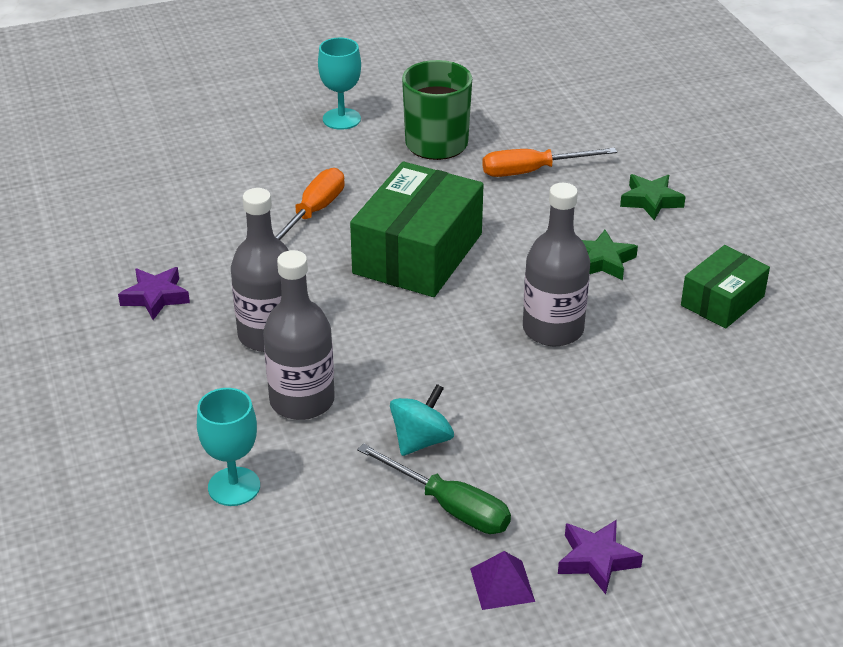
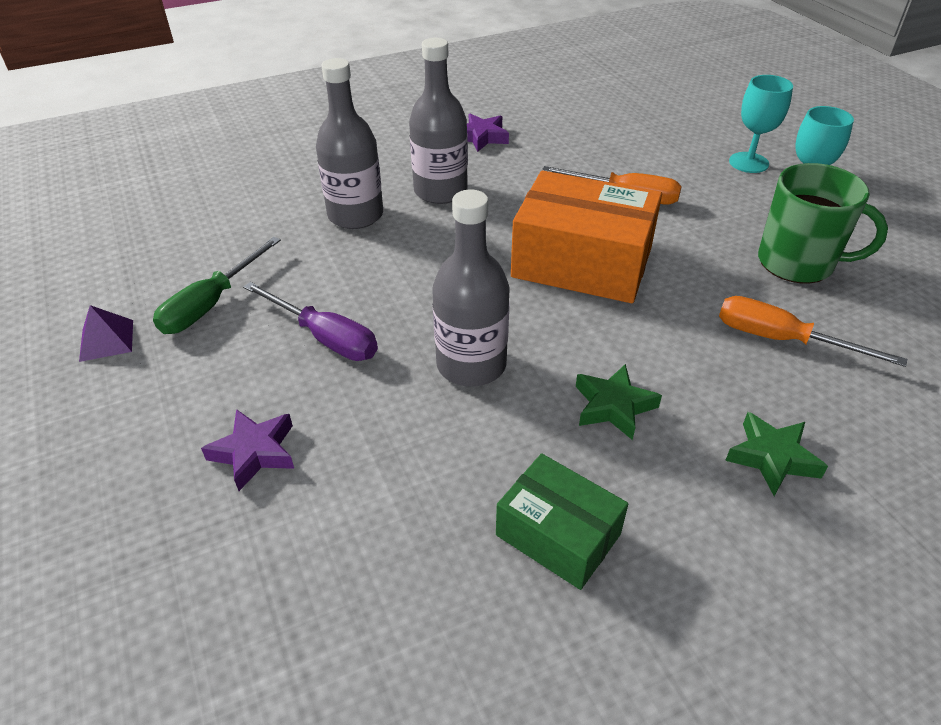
camera: 85 degrees right, 5 degrees up
turquoise goblet [197,388,260,506] -> turquoise goblet moved to [729,75,793,173]
green box [350,162,484,297] -> orange box [511,170,662,303]
turquoise spinning top [390,384,454,456] -> none
orange screwdriver [482,148,617,177] -> orange screwdriver turned 45 degrees counterclockwise [719,296,907,367]
purple star [558,520,643,594] -> purple star moved to [201,409,294,491]
none -> purple screwdriver [243,282,378,361]

